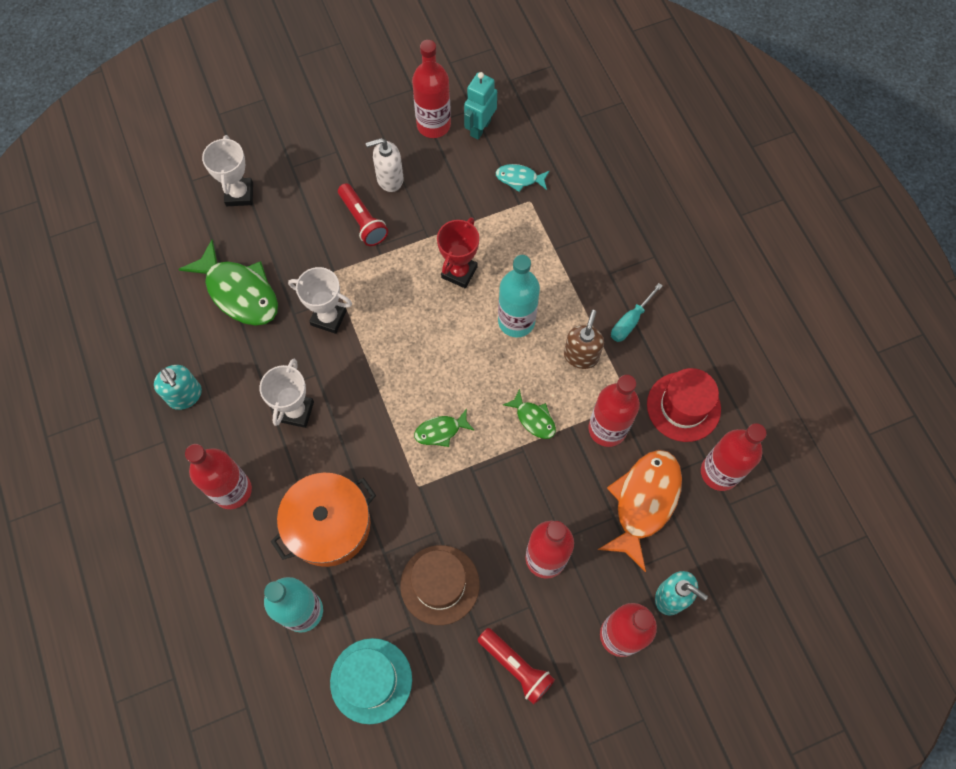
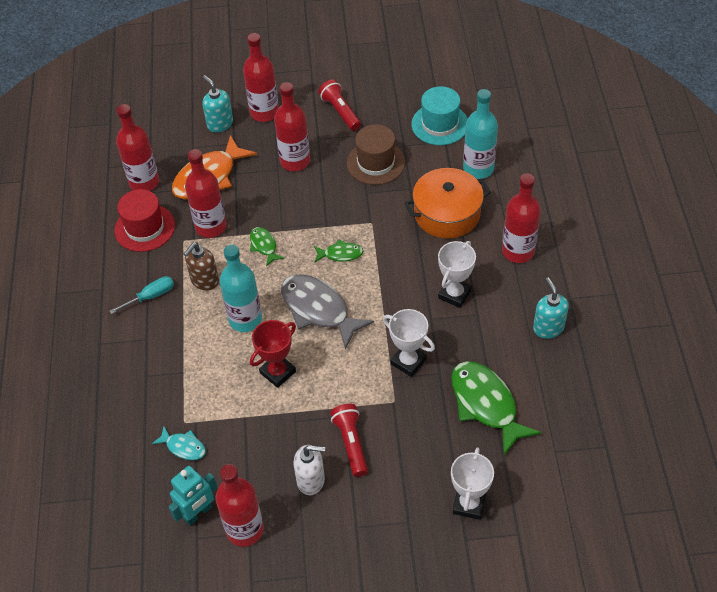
camera: 160 degrees left, 15 degrees down
none -> grey fish [281,274,374,350]

